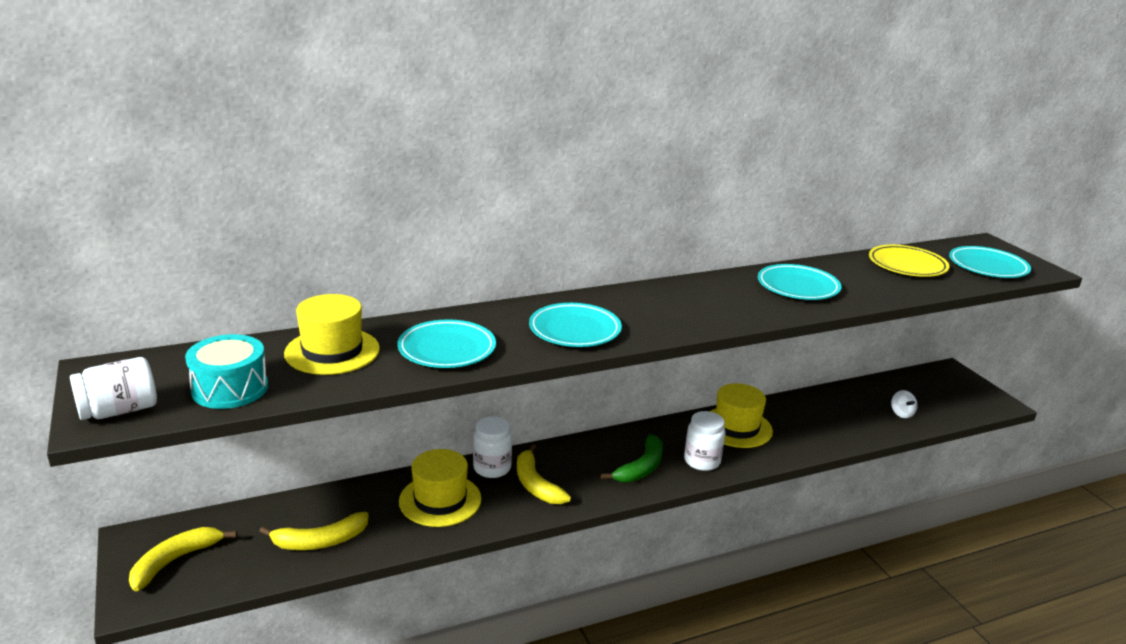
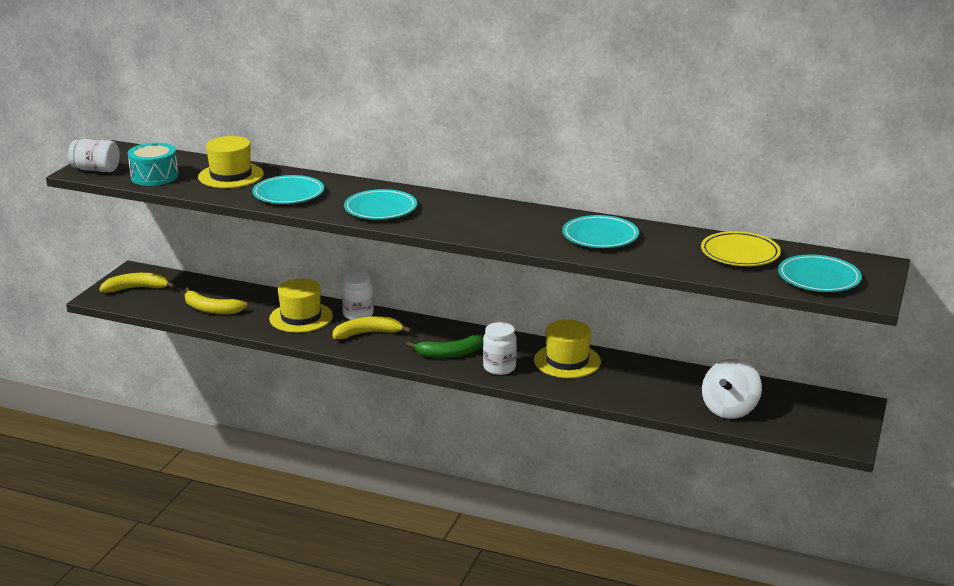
camera: 45 degrees right, 0 degrees up
yellow banana [517,444,571,504] -> yellow banana turned 60 degrees clockwise [332,316,411,339]
white spinning top [891,390,918,418] -> white spinning top [702,359,762,419], size x2.06

